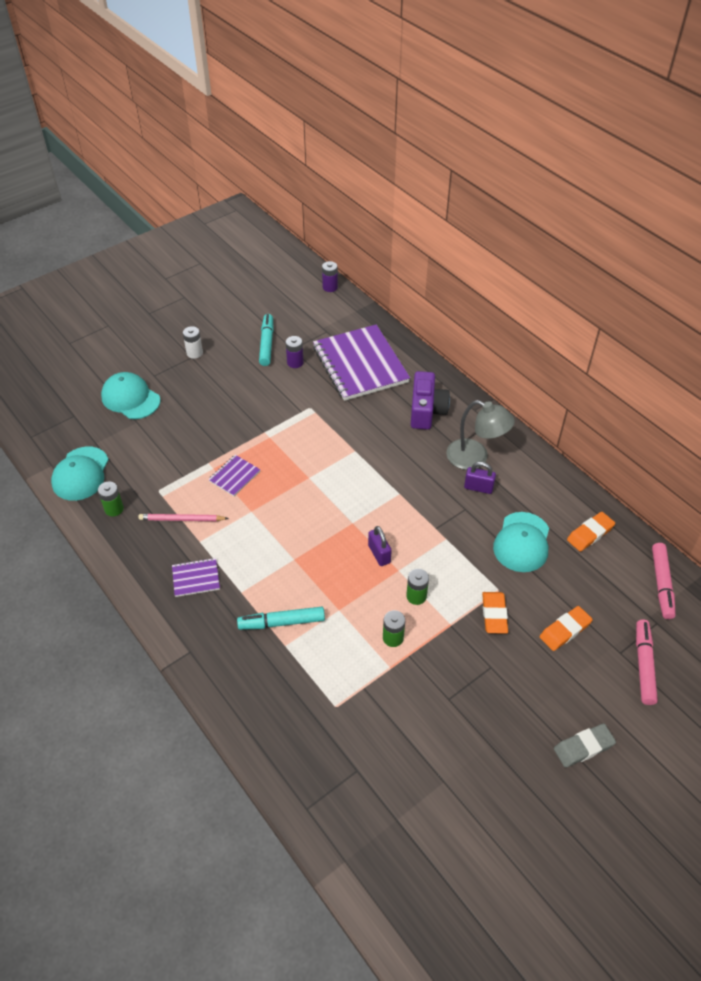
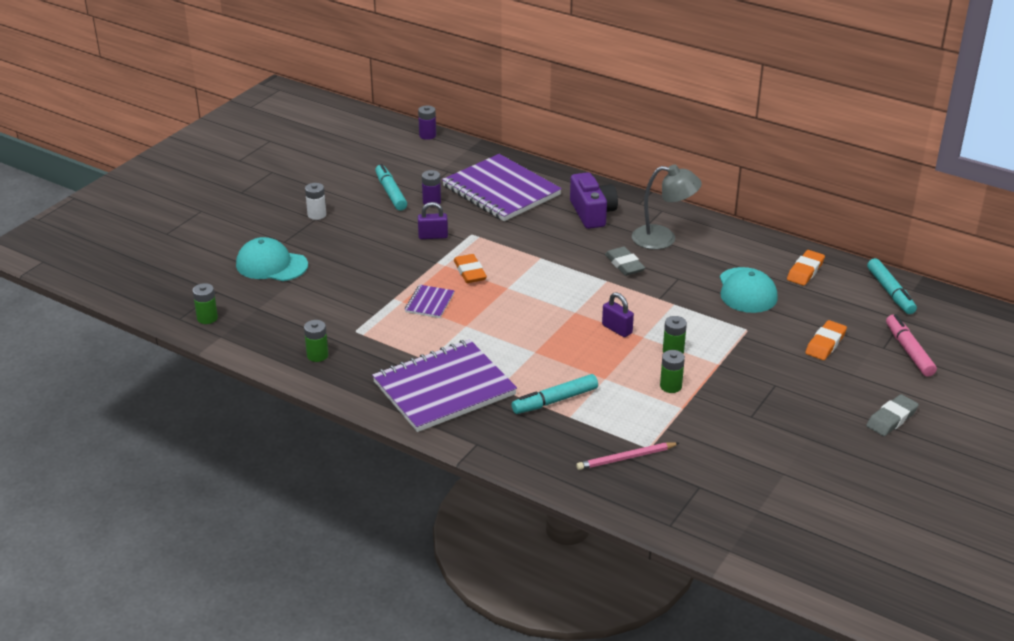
camera: 20 degrees left, 15 degrees down
turquoise cap [51,447,109,501] -> none
pink pencil [138,514,229,521] -> pink pencil moved to [576,442,679,470]
purple notebook [172,558,220,597] -> purple notebook [372,339,517,432], size x2.32
purple padlock [464,462,496,494] -> purple padlock moved to [418,202,448,239]
orange eraser [482,592,508,634] -> orange eraser moved to [454,254,487,283]
pink marker [652,543,676,619] -> turquoise marker [867,258,917,314]
none -> green battery [193,283,218,324]
none -> grey eraser [605,247,645,276]

